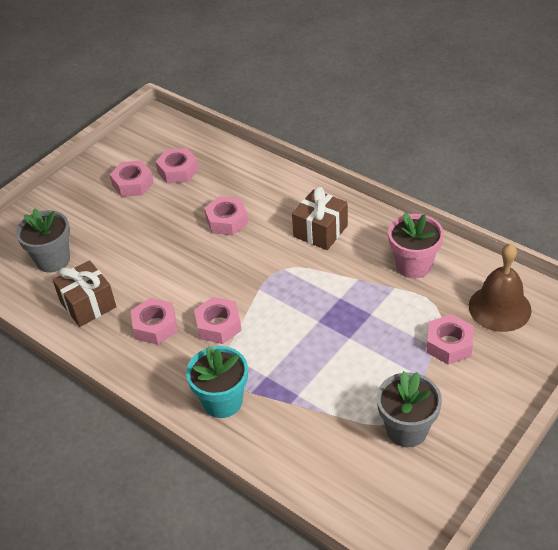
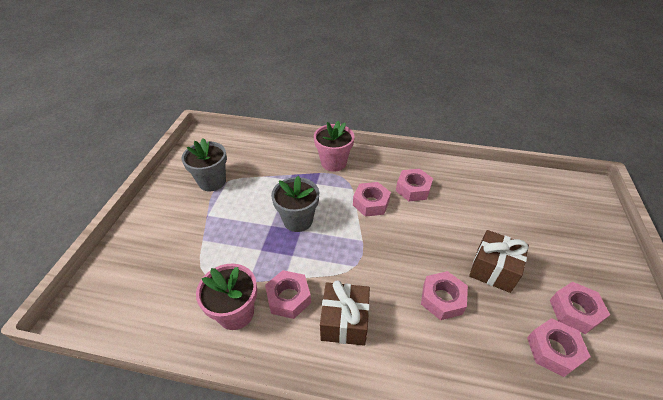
camera: 150 degrees right, 0 degrees up
grey flower pot [16,208,70,272] -> grey flower pot moved to [271,176,319,232]
brown gift [52,260,116,327] -> brown gift moved to [469,230,529,293]
turquoise flower pot [186,346,248,418] -> pink flower pot [314,121,355,172]
pink nut [426,314,474,365] -> pink nut moved to [265,270,311,319]
brown bell [469,243,532,332] -> none

